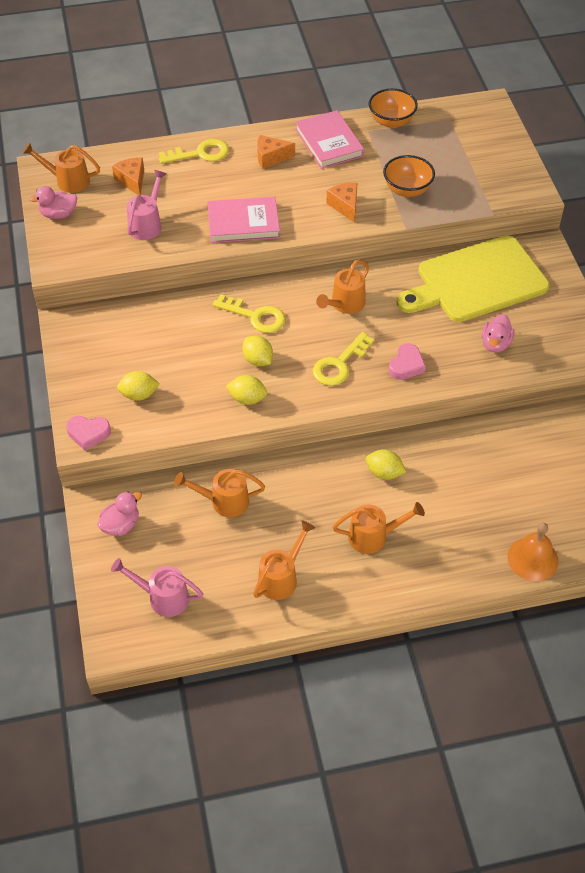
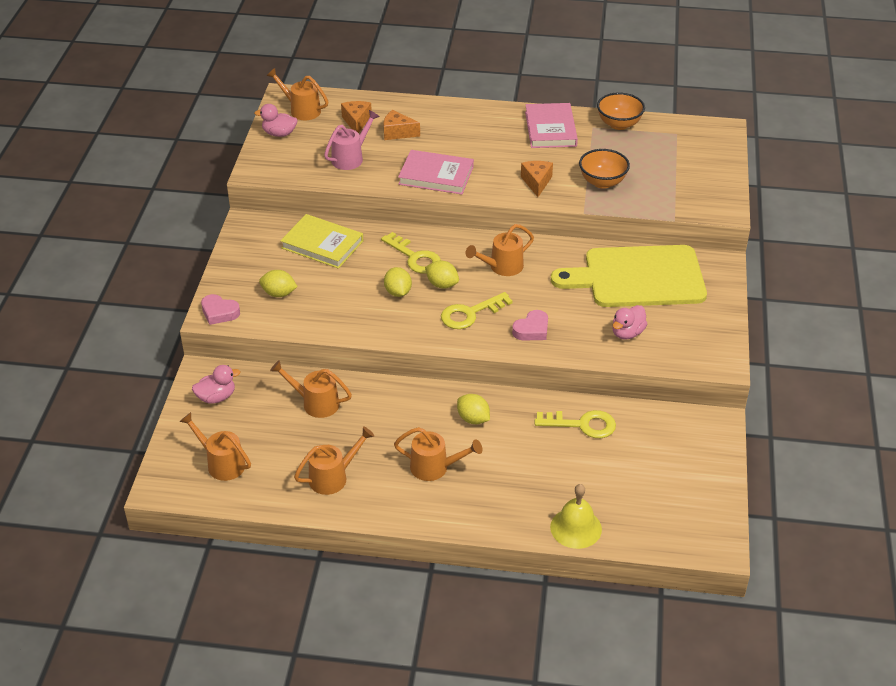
camera: 20 degrees right, 10 degrees down
pink watering can [111,558,203,617] -> orange watering can [179,412,251,481]
yellow key [159,139,229,164] -> yellow key moved to [535,410,616,438]
yellow lemon [226,375,268,405] -> yellow lemon moved to [425,260,459,288]
orange cheese [257,135,295,169] -> orange cheese moved to [383,110,420,140]
orange bell [507,523,559,581] -> yellow bell [550,484,602,549]
none -> yellow book [280,214,363,269]

